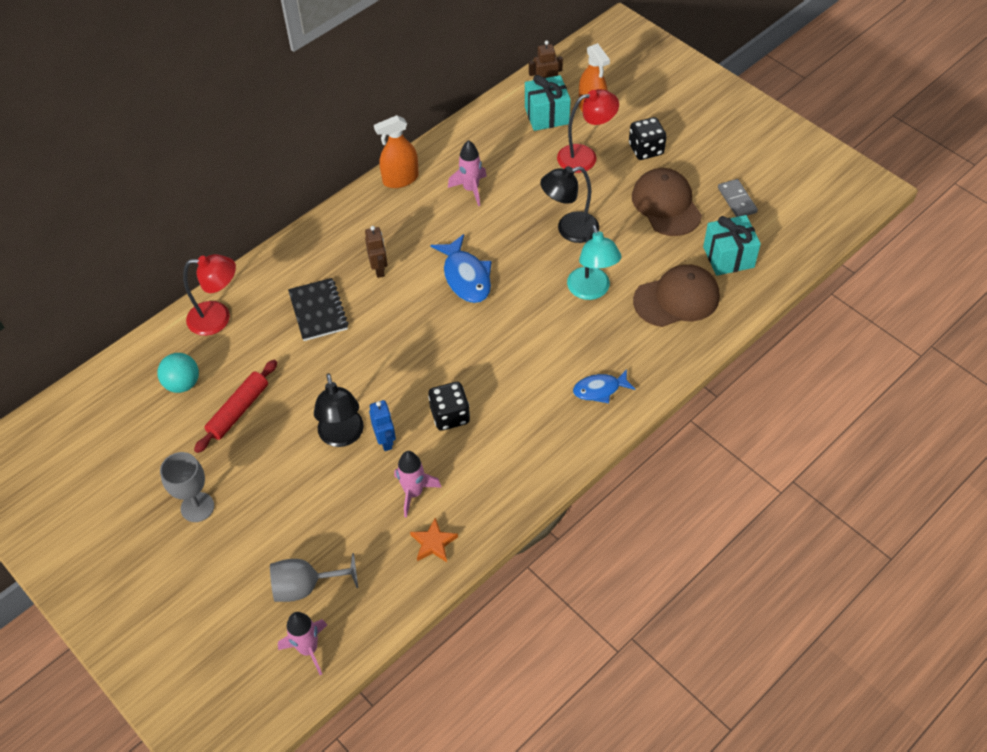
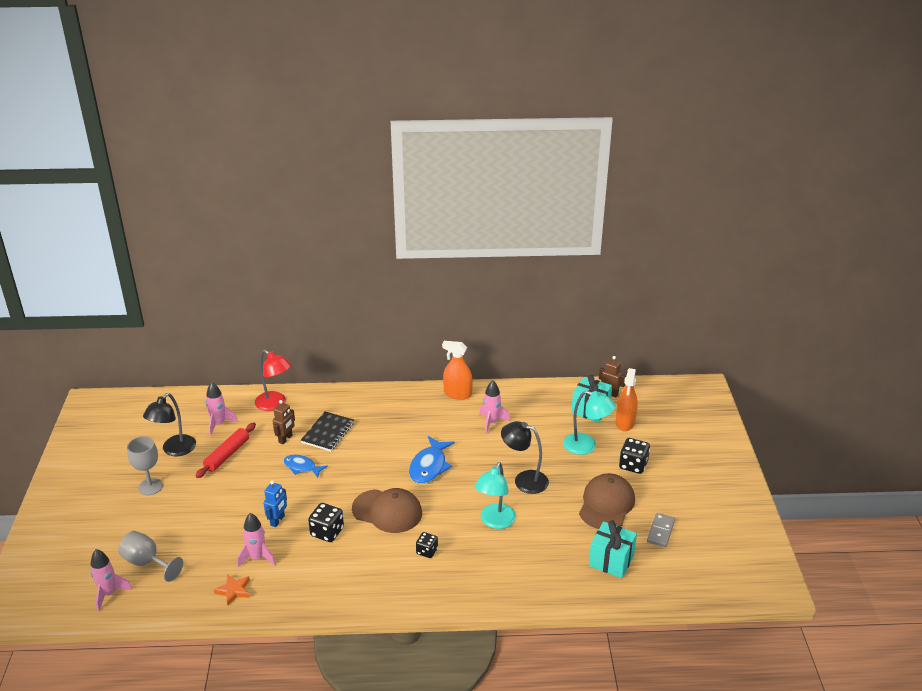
camera: 40 degrees right, 20 degrees down
turquoise ball [158,353,199,393] -> pink rocket [206,382,238,436]
red rolling pin [194,360,277,453] -> red rolling pin turned 45 degrees counterclockwise [195,423,256,478]
black lamp [314,374,364,447] -> black lamp moved to [143,393,196,456]
brown robot [365,226,387,278] -> brown robot moved to [272,400,295,444]
red lamp [557,89,619,173] -> turquoise lamp [563,391,616,455]
blue fish [573,369,635,403] -> blue fish moved to [283,455,328,478]
brown cap [633,264,720,327] -> brown cap moved to [352,488,422,533]
none -> black dice [416,532,438,558]

